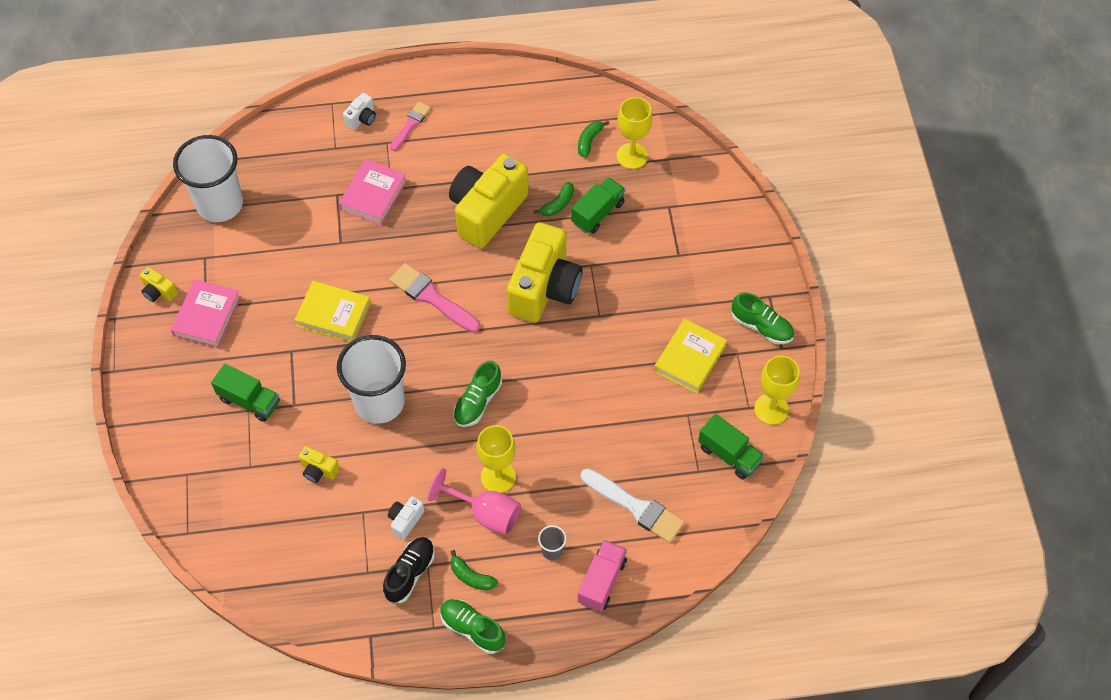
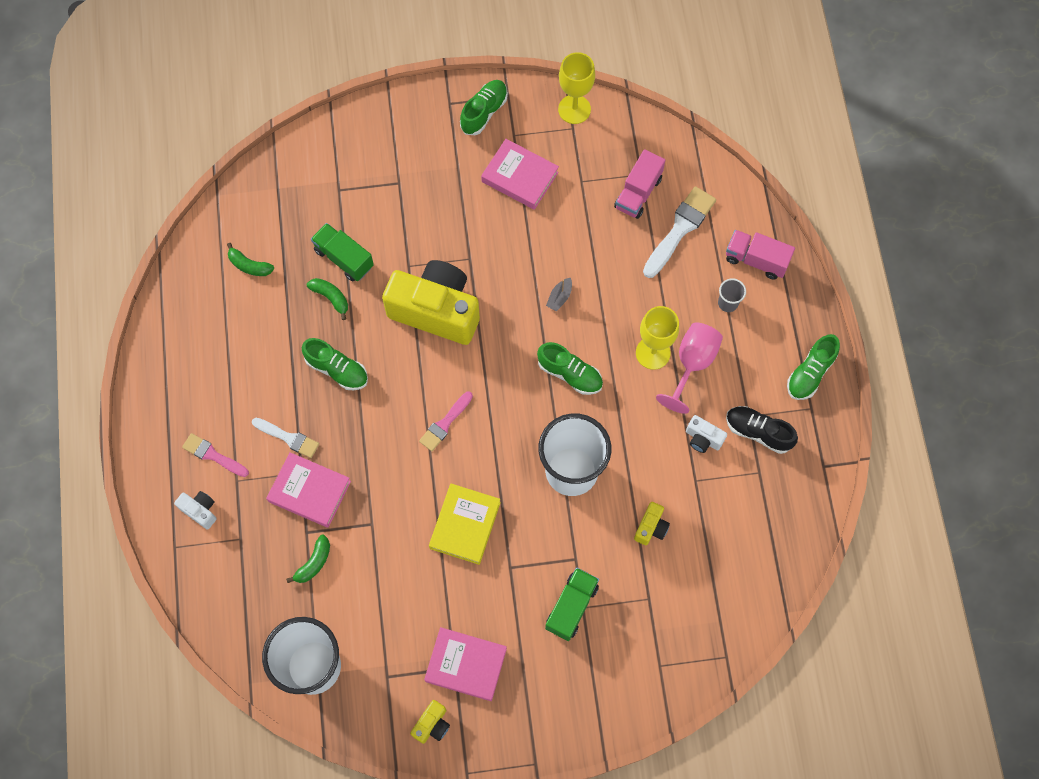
camera: 90 degrees left, 10 degrees up
pink brush [389,263,480,333] -> pink brush [419,392,473,451], size x0.63
yellow camera [449,154,529,248] -> green shoe [302,338,368,390]
green banana [450,550,498,590] -> green banana moved to [286,535,330,583]
yellow goblet [617,97,652,169] -> none
yellow book [654,319,727,394] -> pink book [481,139,559,210]
green truck [698,414,764,480] -> none
none -> white brush [252,418,319,458]
none -> grey boat [546,278,572,312]
none -> pink truck [614,149,665,219]

